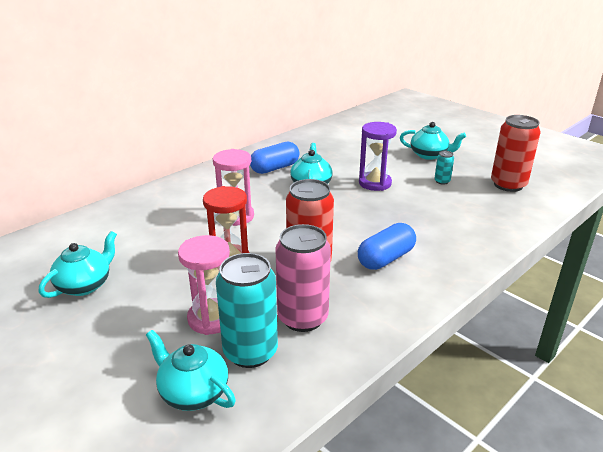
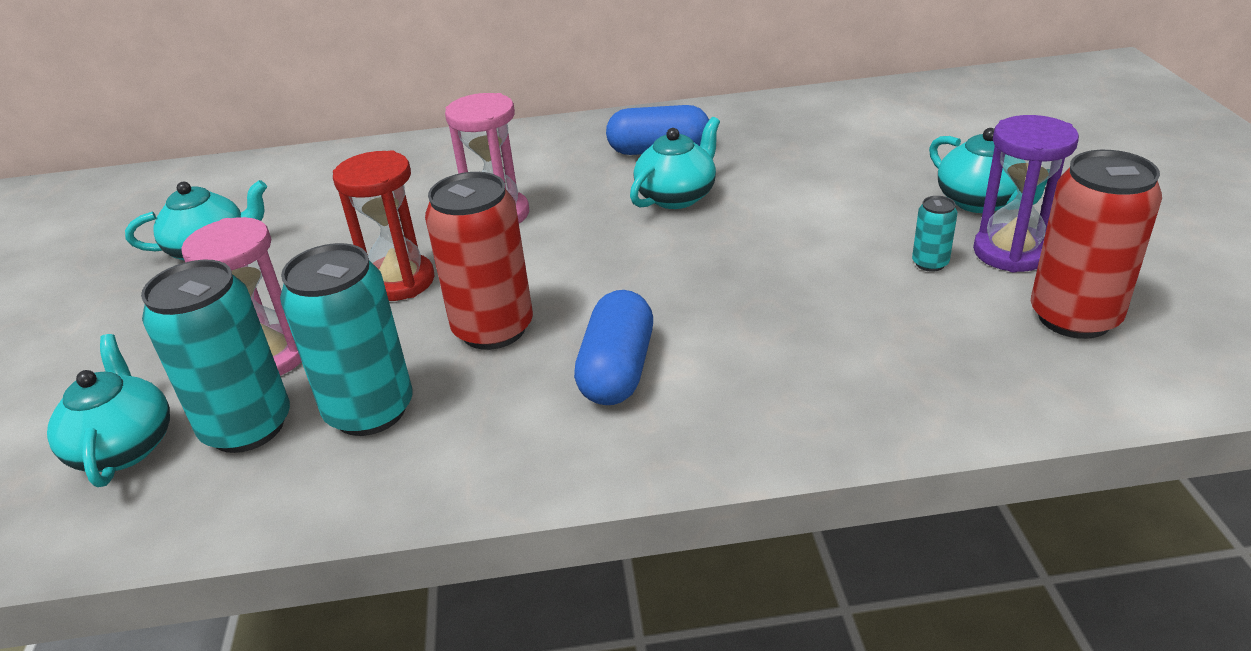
camera: 40 degrees right, 5 degrees up
pink can [275,224,331,332] -> turquoise can [280,243,413,436]
blue capsule [358,223,416,270] -> blue capsule turned 75 degrees counterclockwise [574,290,653,405]
purple hourglass [359,122,397,191] -> purple hourglass moved to [973,115,1079,273]

